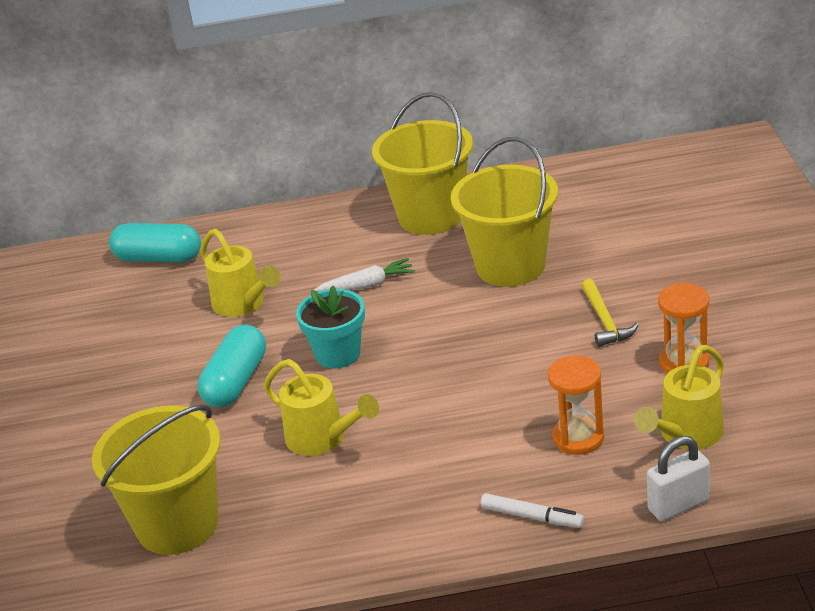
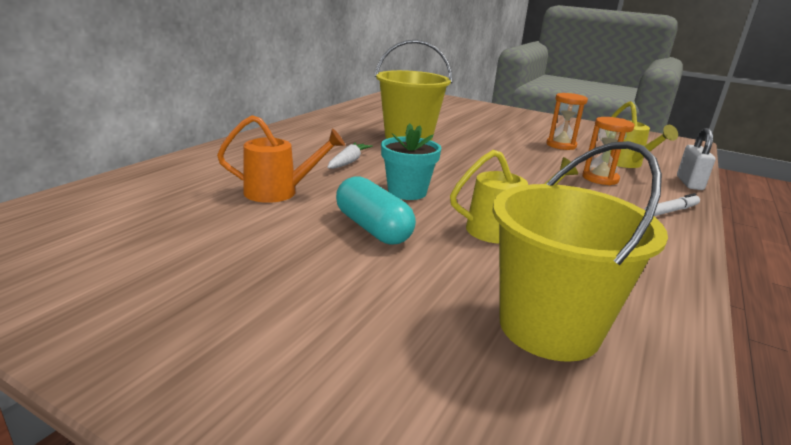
camera: 60 degrees left, 10 degrees down
turquoise capsule [109,223,201,262] -> none
yellow watering can [200,229,281,317] -> orange watering can [217,115,345,203]
yellow bucket [372,92,473,235] -> none
yellow hammer [581,279,639,347] -> none

